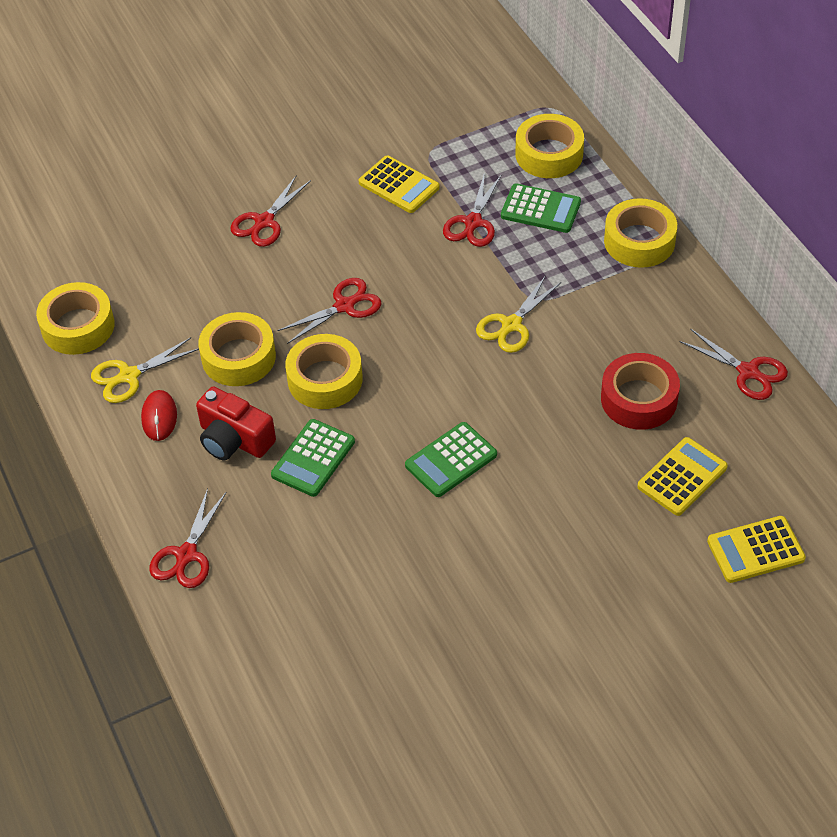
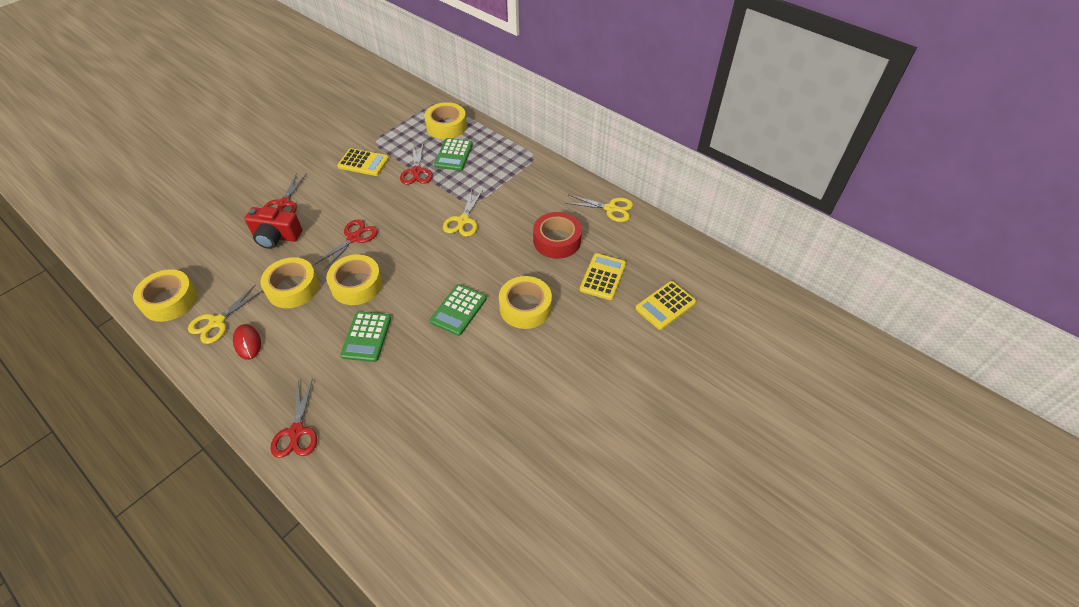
camera: 25 degrees left, 0 degrees up
red camera [196,386,276,460] -> red camera moved to [244,206,302,249]
green calculator [501,184,581,233] -> green calculator turned 105 degrees clockwise [434,138,473,171]
yellow tape [604,198,677,268] -> yellow tape moved to [499,276,552,329]
red scissors [679,329,788,400] -> yellow scissors [566,195,633,222]

